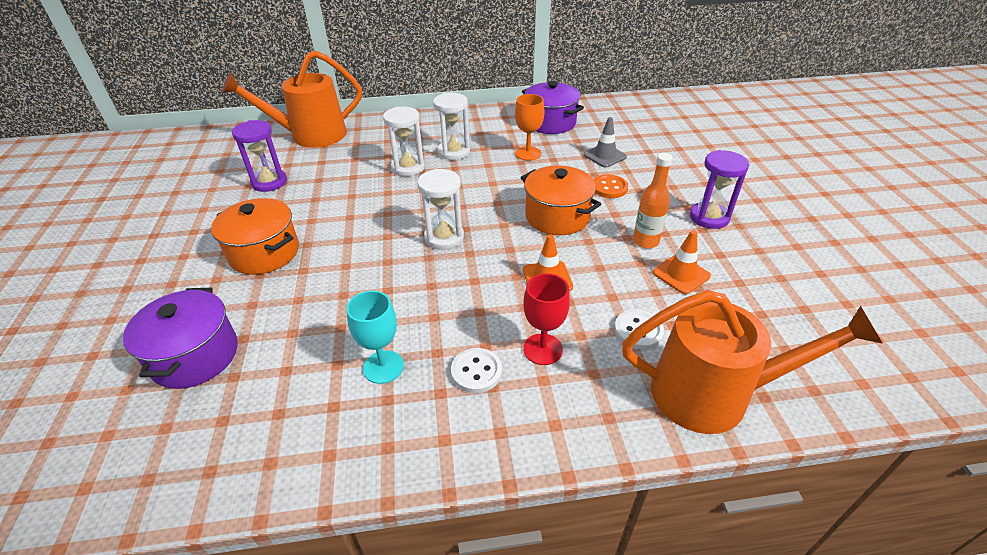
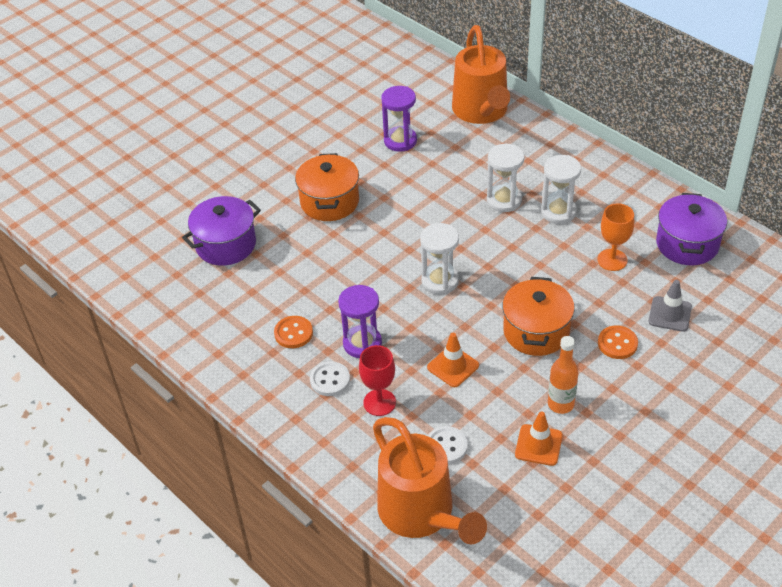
camera: 55 degrees right, 5 degrees up
orange watering can [222,50,362,148] -> orange watering can turned 135 degrees counterclockwise [452,25,510,124]
turquoise goblet [346,291,404,384] -> orange button [274,316,313,348]
purple hourglass [690,150,749,229] -> purple hourglass moved to [338,285,382,358]

